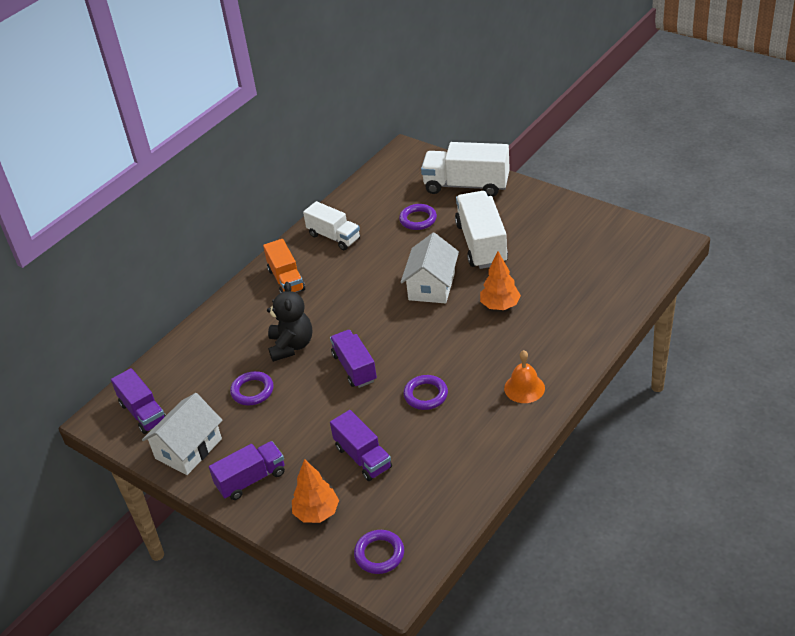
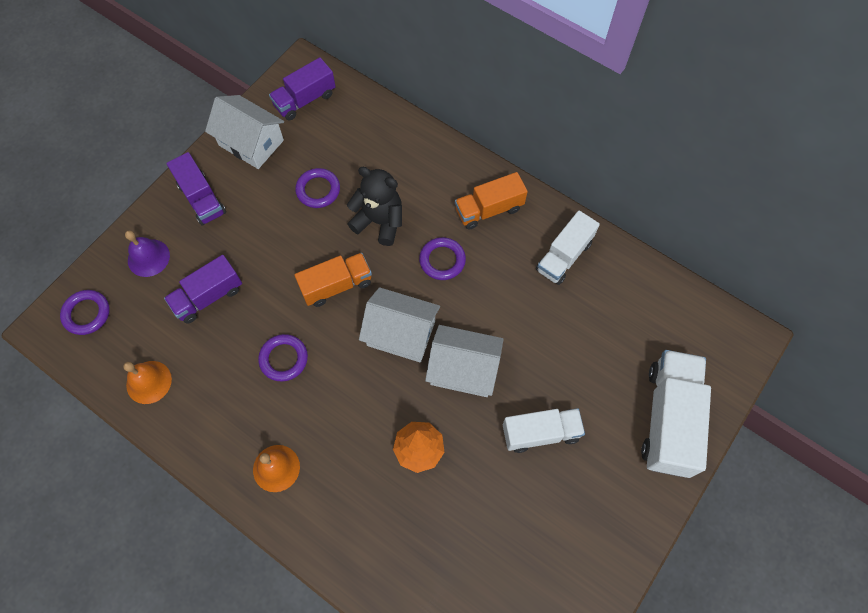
camera: 85 degrees right, 25 degrees up
black teddy bear [267,282,312,362] -> black teddy bear turned 150 degrees counterclockwise [347,167,402,246]
orange tree [292,459,339,523] -> purple bell [125,230,170,277]
purple truck [330,330,377,388] -> orange truck [294,253,372,307]
purple ring [399,204,437,230] -> purple ring moved to [419,237,466,280]
white truck [455,191,508,269] -> white truck [503,408,585,453], size x0.65
none -> orange bell [123,361,172,404]
none -> white house [359,287,440,363]

